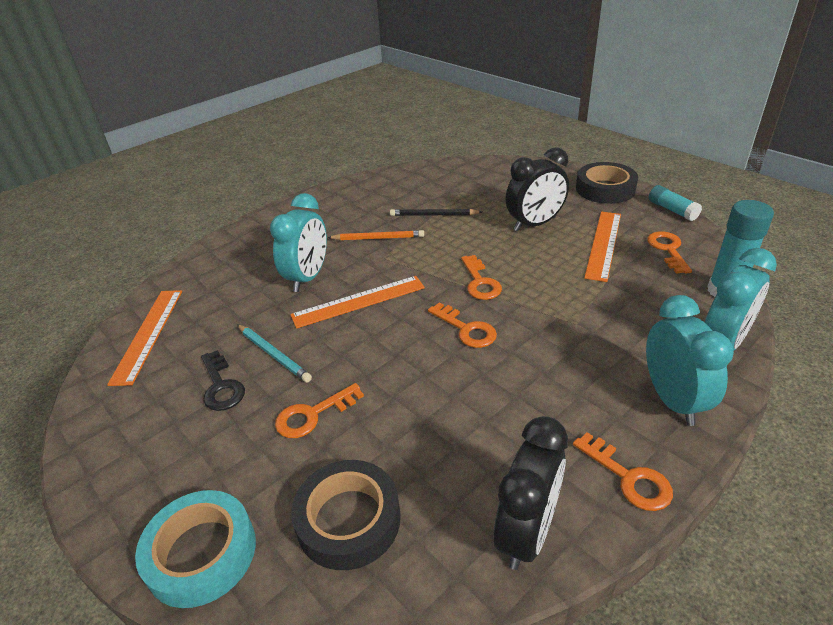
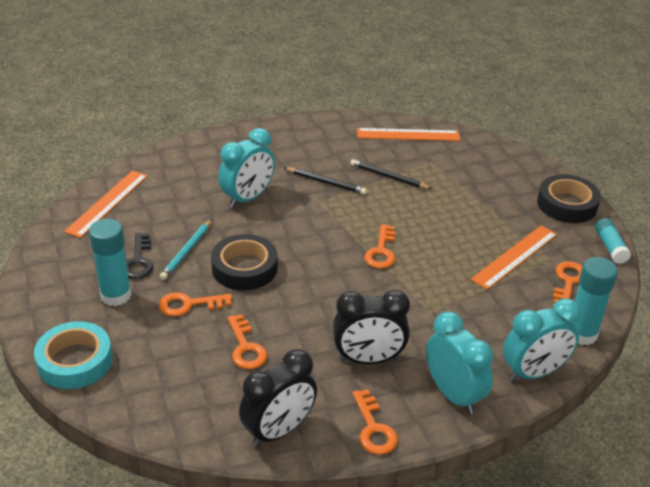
camera: 20 degrees right, 0 degrees up
turquoise pencil [237,324,312,382] -> turquoise pencil turned 45 degrees clockwise [160,219,212,280]
orange ruler [290,276,425,329] -> orange ruler moved to [357,128,460,141]
black tape [291,460,401,570] -> black tape moved to [211,234,278,291]
orange pencil [327,230,424,240] -> black pencil [284,167,367,195]
orange key [428,302,497,348] -> orange key moved to [227,314,267,369]
black clock [506,147,569,231] -> black clock moved to [333,290,410,364]
turquoise clock [646,295,734,426] -> turquoise clock turned 45 degrees counterclockwise [426,311,493,414]
none -> turquoise glue stick [89,219,131,306]

